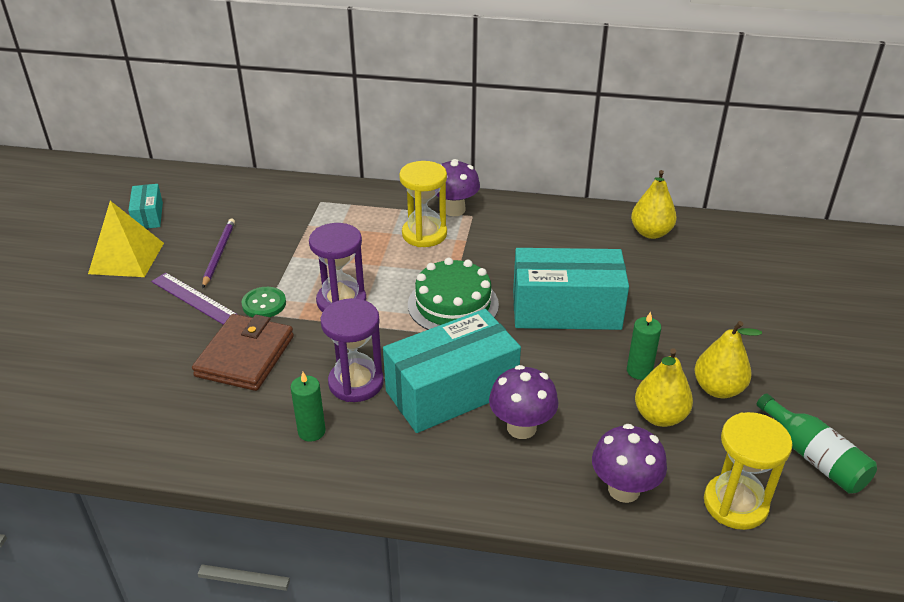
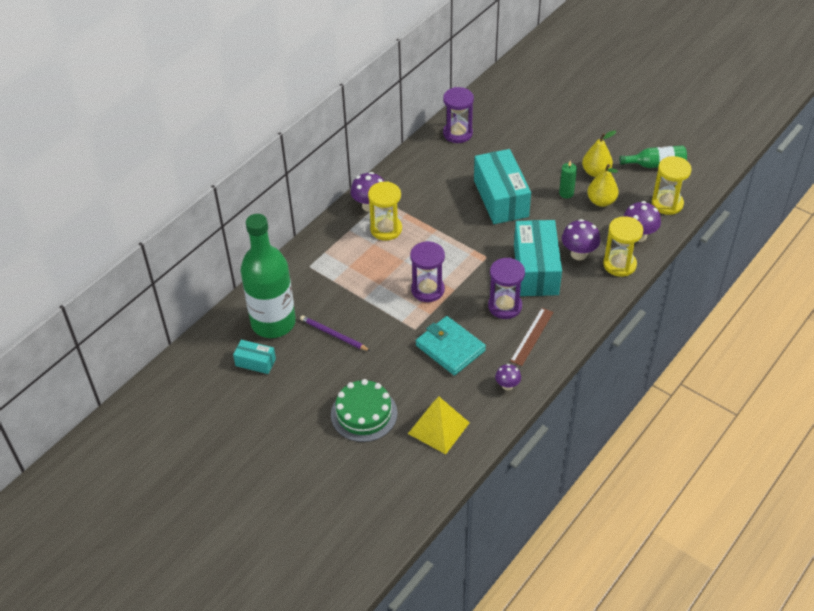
camera: 60 degrees left, 10 degrees up
yellow pyramid [88,201,164,277] -> yellow pyramid moved to [408,397,470,454]
purple ruler [151,273,238,325] -> none
brown wallet [192,314,294,391] -> turquoise wallet [416,316,486,375]
green button [241,287,286,317] -> none
green candle [290,372,326,442] -> brown ruler [510,308,554,366]
green cake [408,258,499,330] -> green cake moved to [331,379,398,442]
turquoise box [513,248,629,330] -> turquoise box turned 45 degrees counterclockwise [474,149,531,224]
yellow pear [631,170,677,239] -> purple hourglass [443,87,474,143]
none -> green bottle [241,214,296,338]
none -> purple mushroom [495,364,521,391]
none -> yellow hourglass [603,216,643,277]

